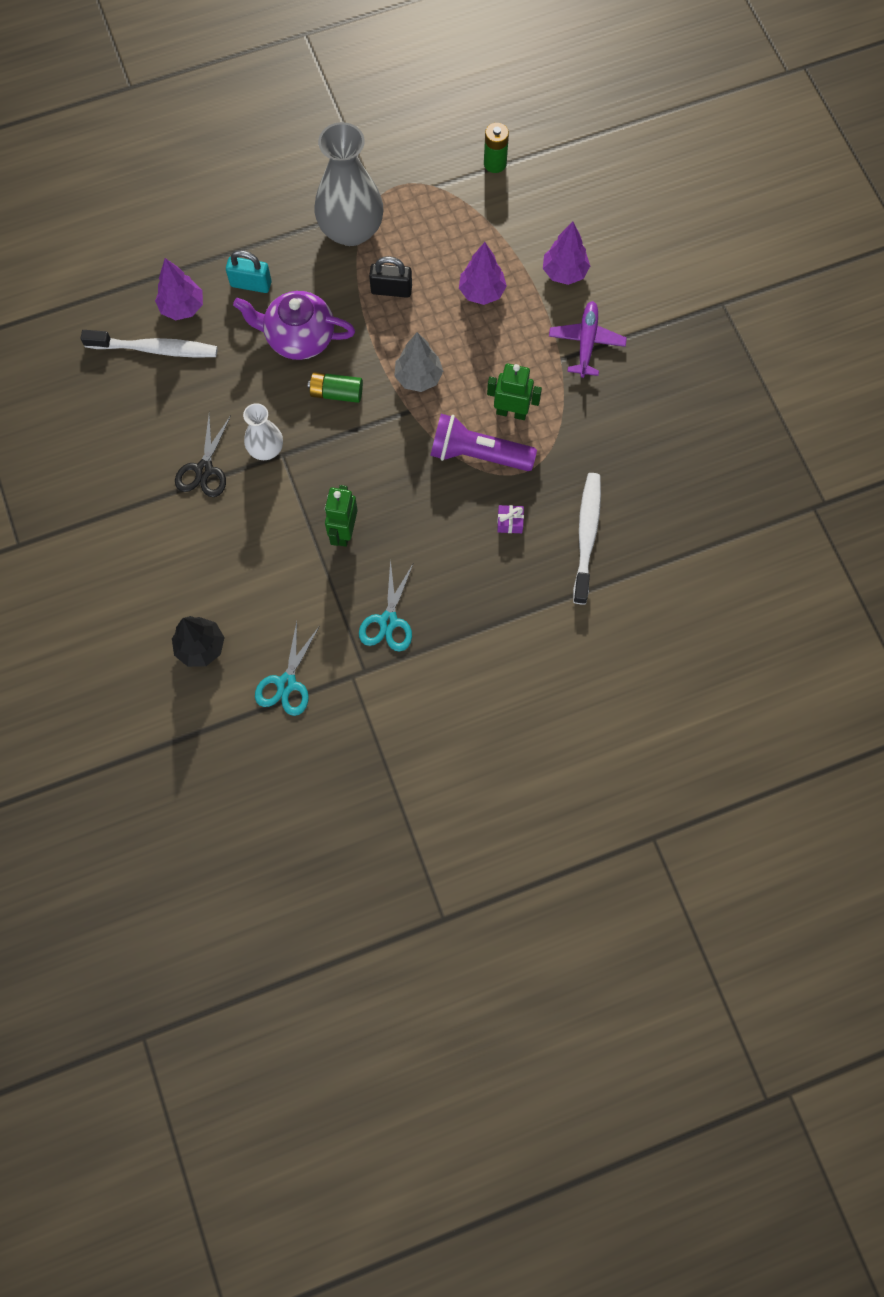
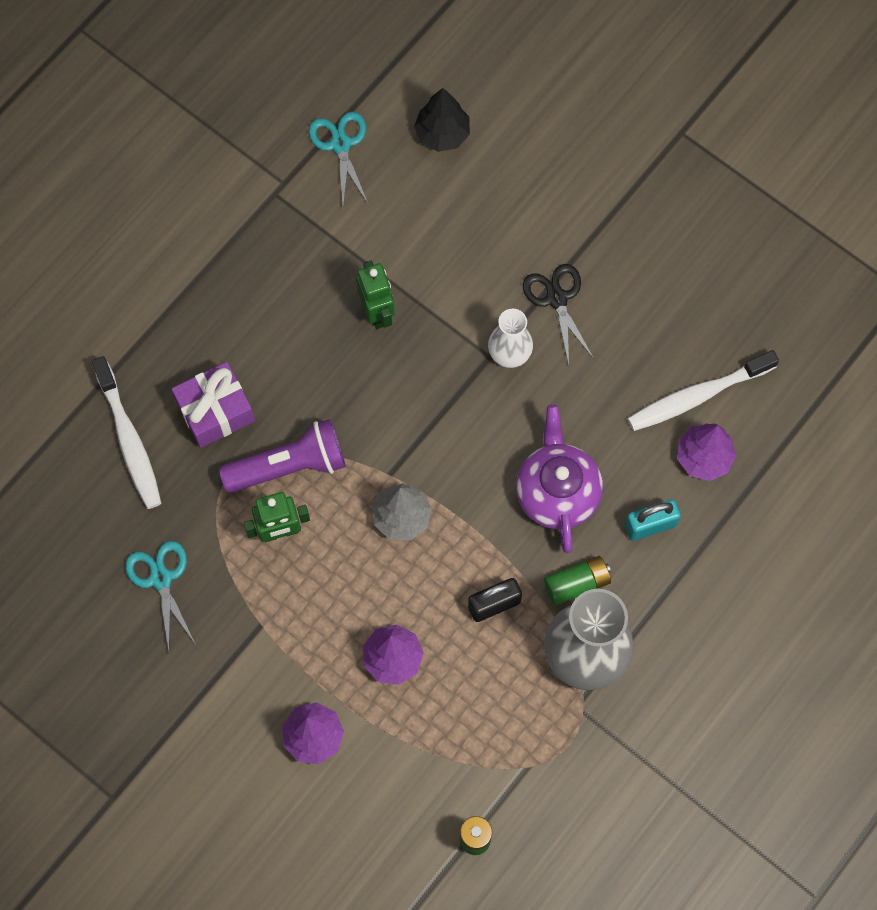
camera: 150 degrees right, 0 degrees up
purple teapot [233,291,355,360] -> purple teapot turned 75 degrees counterclockwise [516,404,603,554]
green battery [308,372,363,403] -> green battery moved to [544,556,611,605]
turquoise scissors [359,559,413,651] -> turquoise scissors moved to [125,541,195,652]
purple gift [497,505,524,533] -> purple gift [171,362,255,448], size x2.13
purple plane [549,301,627,378] -> none

